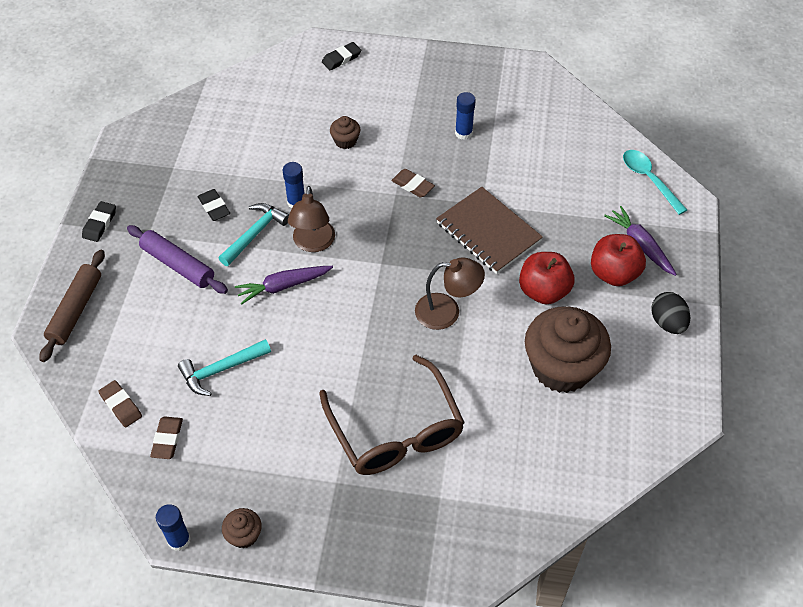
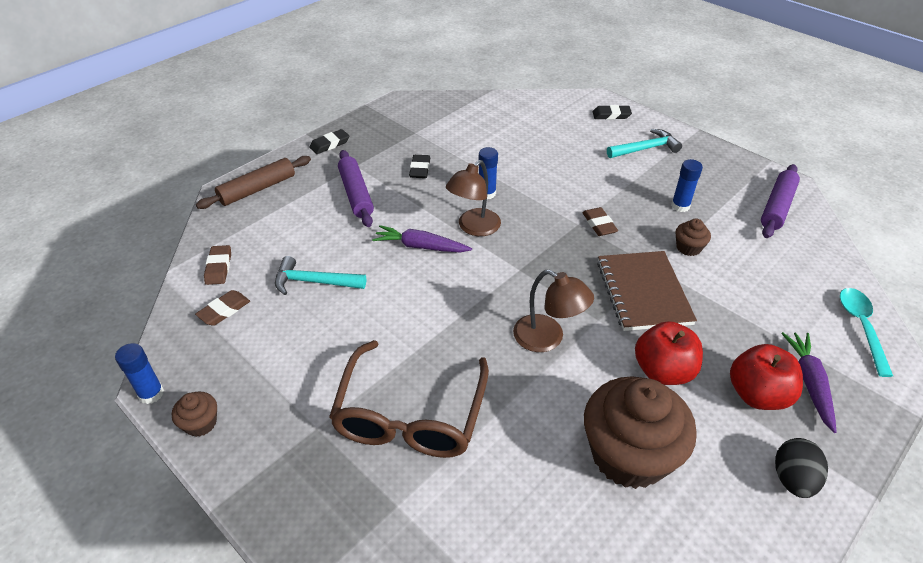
camera: 35 degrees right, 10 degrees down
turquoise hammer [218,203,289,266] -> turquoise hammer moved to [607,129,682,158]
brown cupcake [330,116,360,149] -> brown cupcake moved to [675,219,711,256]
none -> purple rolling pin [761,164,800,238]

